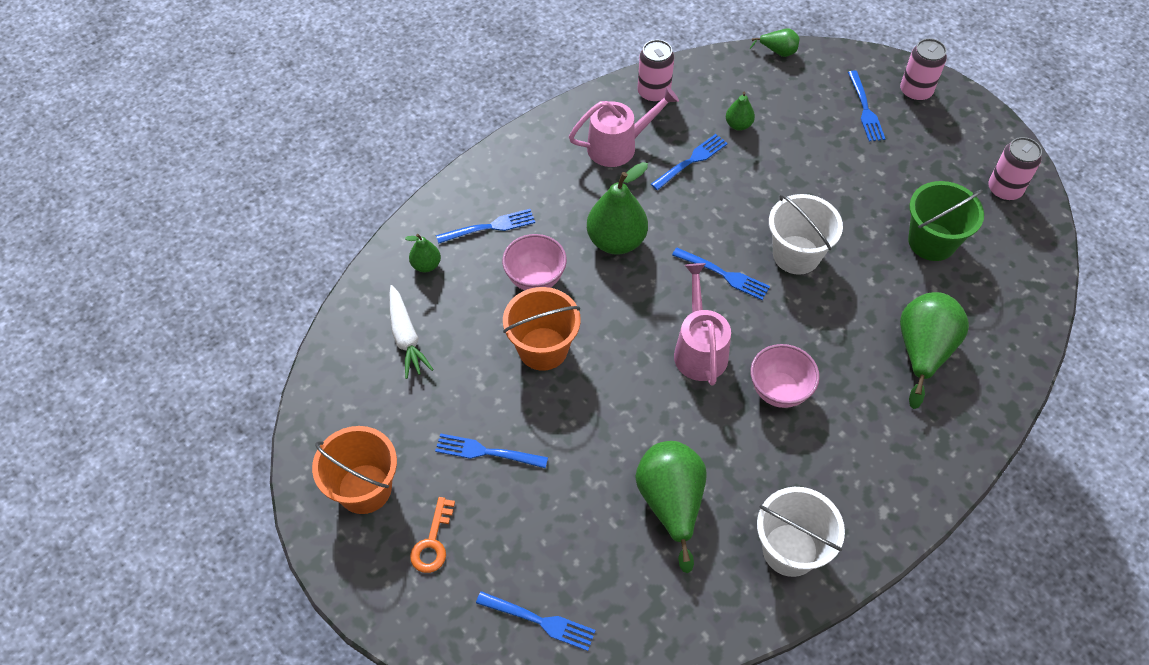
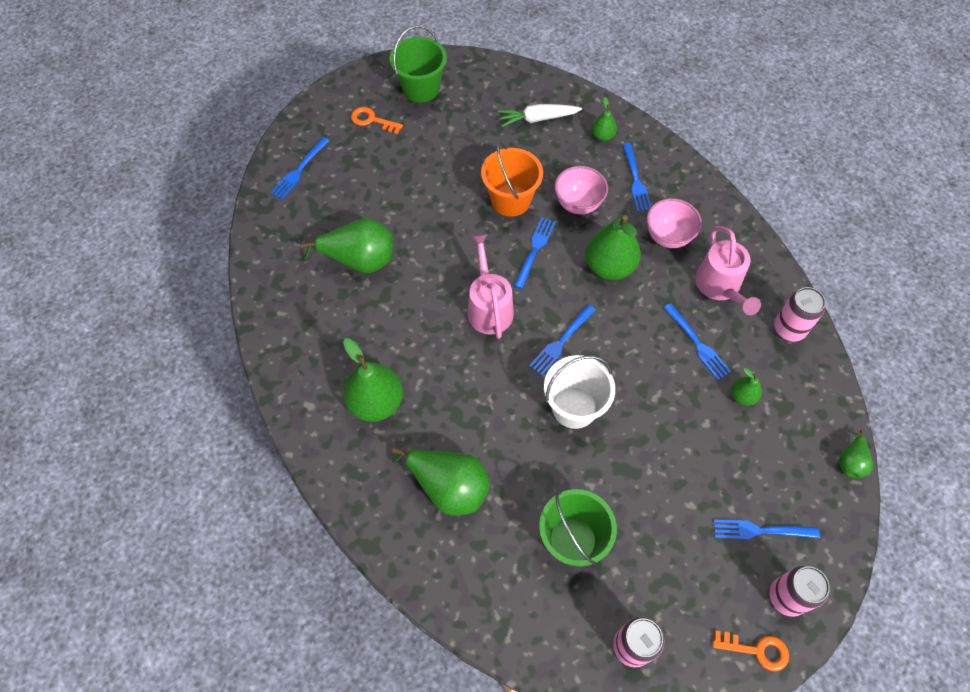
camera: 100 degrees right, 5 degrees up
orange bucket [312,426,397,514] -> green bucket [390,25,447,103]
blue fork [435,433,548,468] -> blue fork moved to [514,217,556,289]
pink watering can [674,263,731,386] -> pink watering can turned 105 degrees counterclockwise [467,233,514,339]
pink bowl [750,344,820,408] -> pink bowl moved to [647,198,702,248]
white bucket [757,487,845,577] -> none
none -> green pear [343,338,403,422]
none -> orange key [713,631,789,671]

